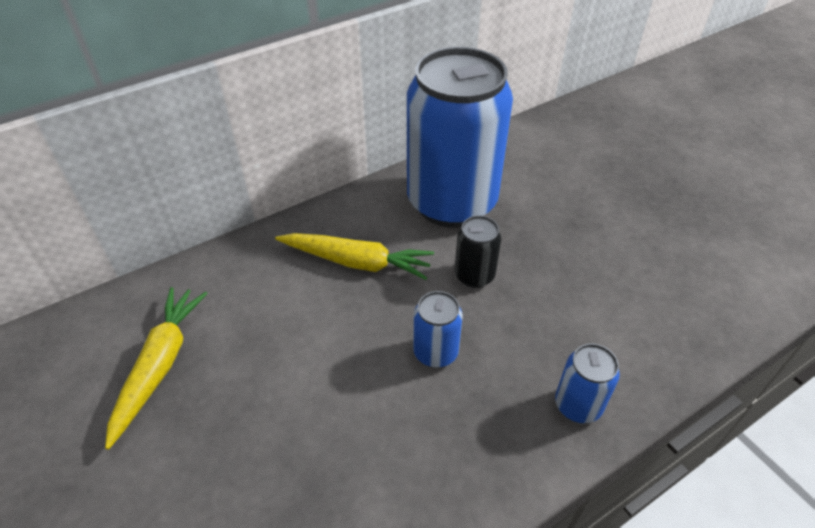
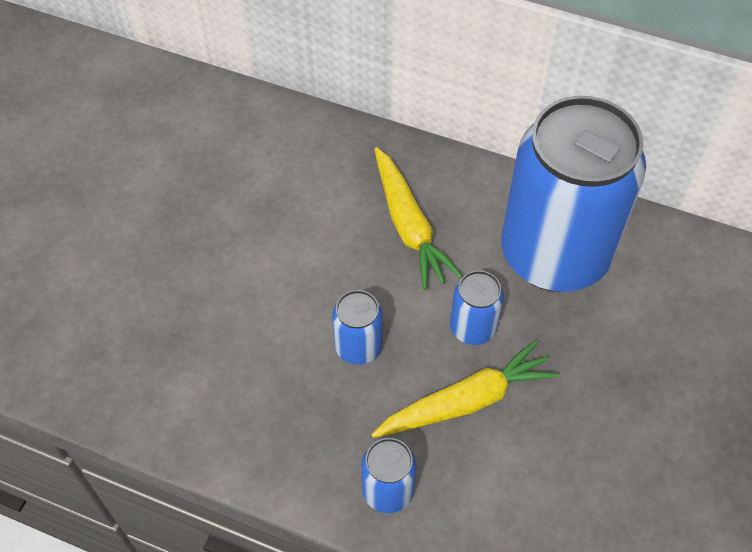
camera: 55 degrees right, 10 degrees up
yellow carrot [105,287,208,450] -> yellow carrot moved to [371,340,559,438]
black can [455,215,501,288] -> blue can [450,270,504,345]

